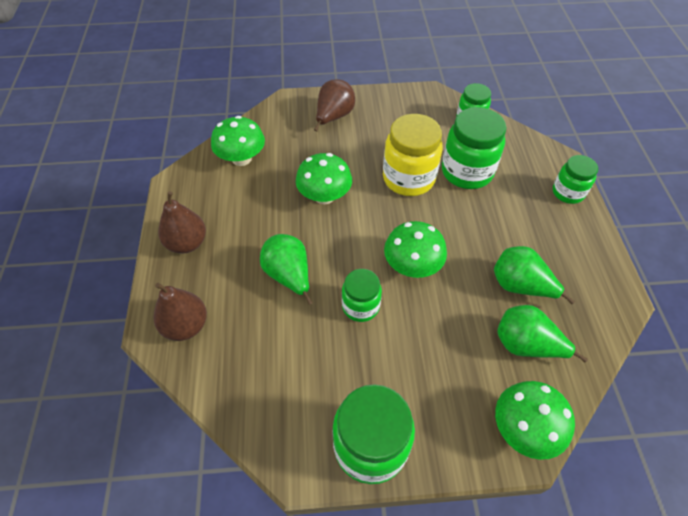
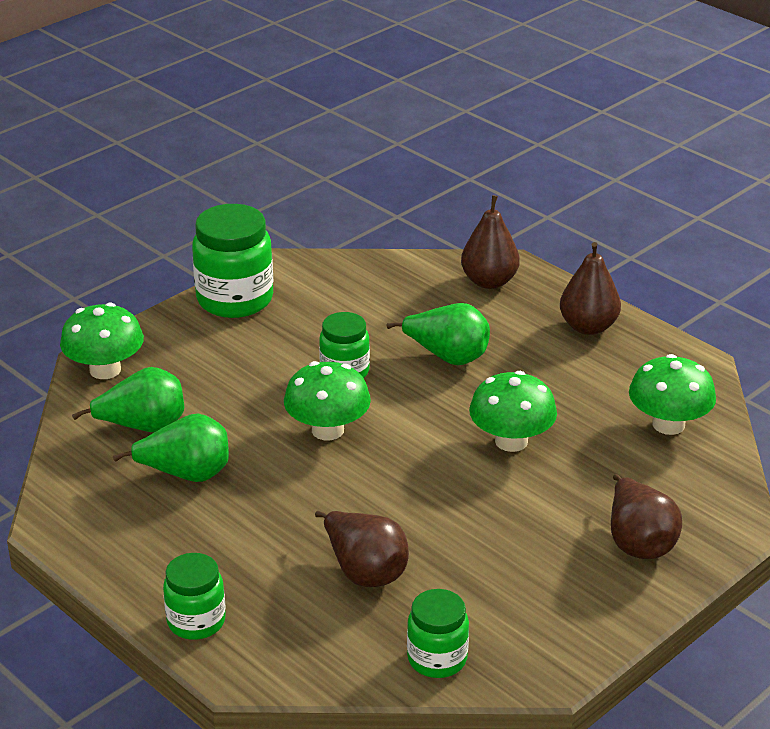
camera: 140 degrees right, 20 degrees down
yellow jar [383,114,443,196] -> none
green jar [442,107,506,189] -> brown pear [315,511,409,587]

